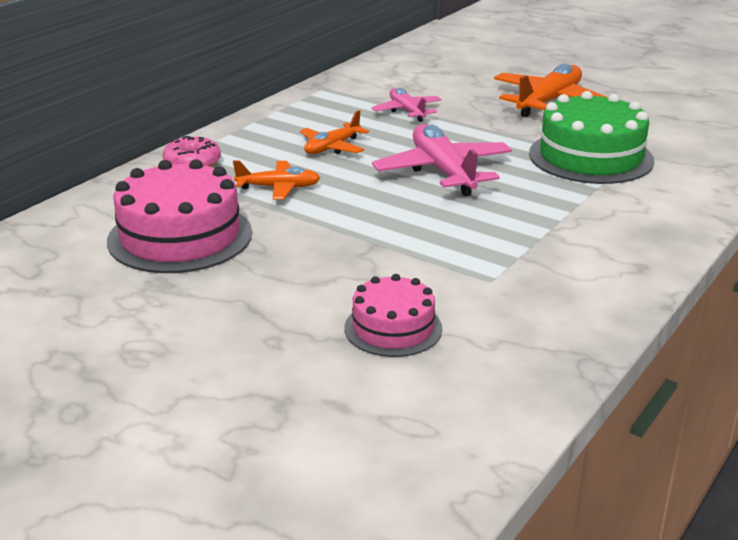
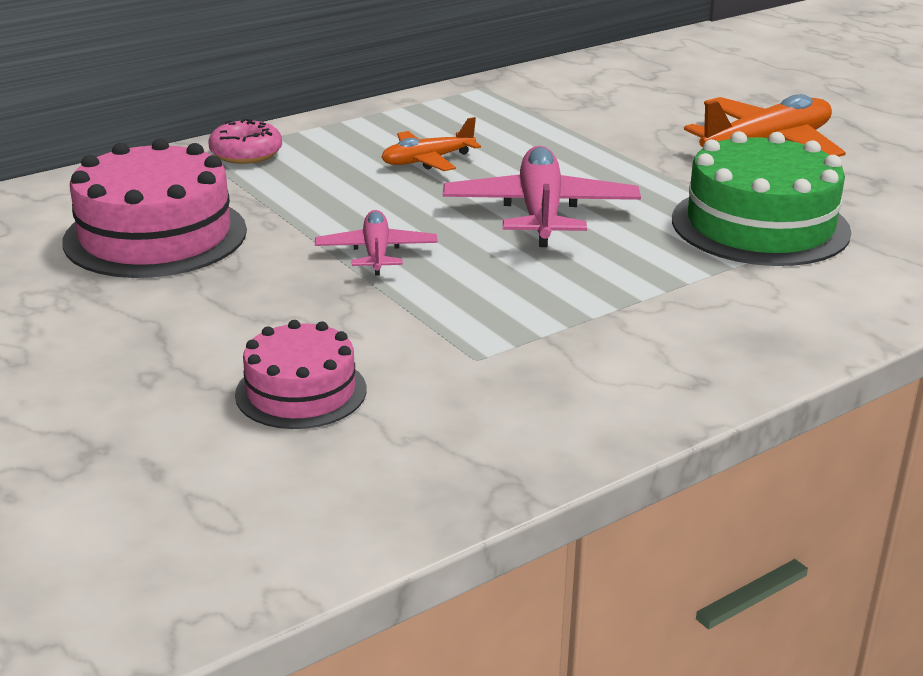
camera: 20 degrees right, 0 degrees up
orange plane [233,160,320,200] -> none
pink plane [371,88,442,122] -> pink plane moved to [315,210,438,276]

